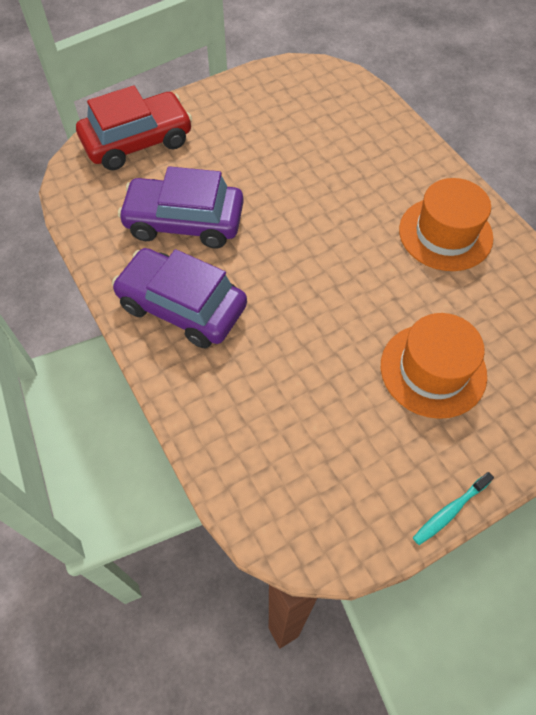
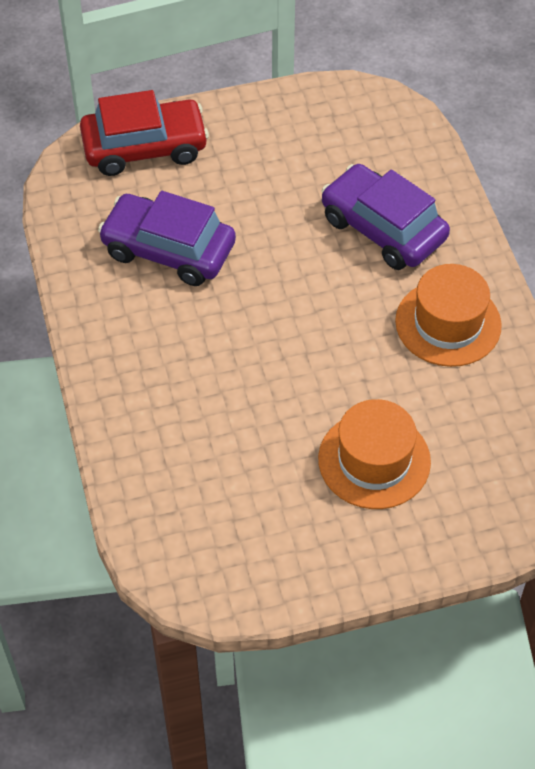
camera: 15 degrees right, 5 degrees down
purple car [112,248,247,349] -> purple car moved to [321,164,450,270]
turquoise toothbrush [413,472,494,545] -> none

